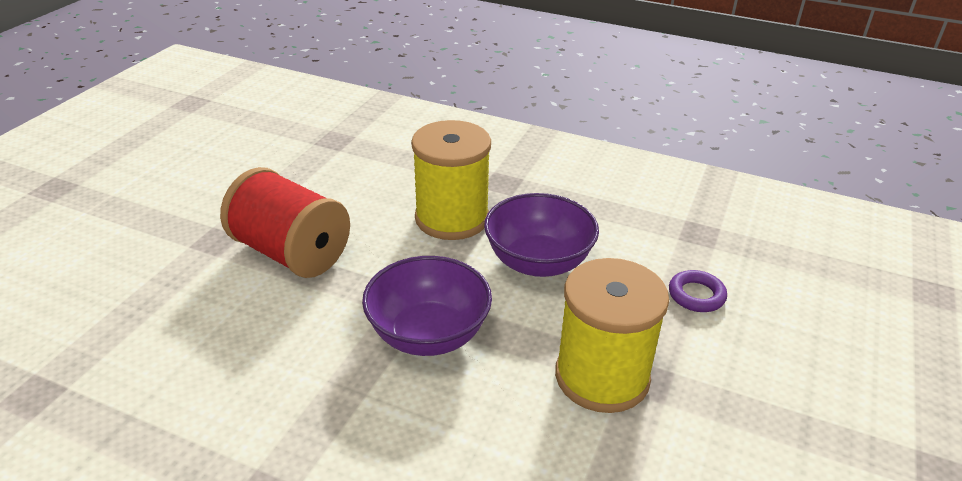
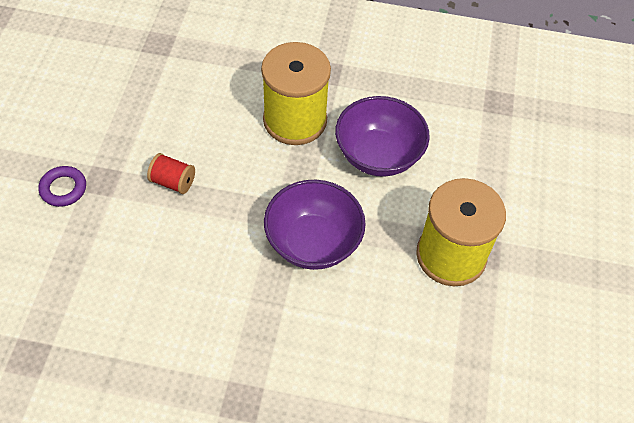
camera: 15 degrees left, 20 degrees up
red spool [220,167,350,278] -> red spool [147,153,195,194], size x0.45
purple ring [669,270,727,312] -> purple ring moved to [38,166,86,207]

